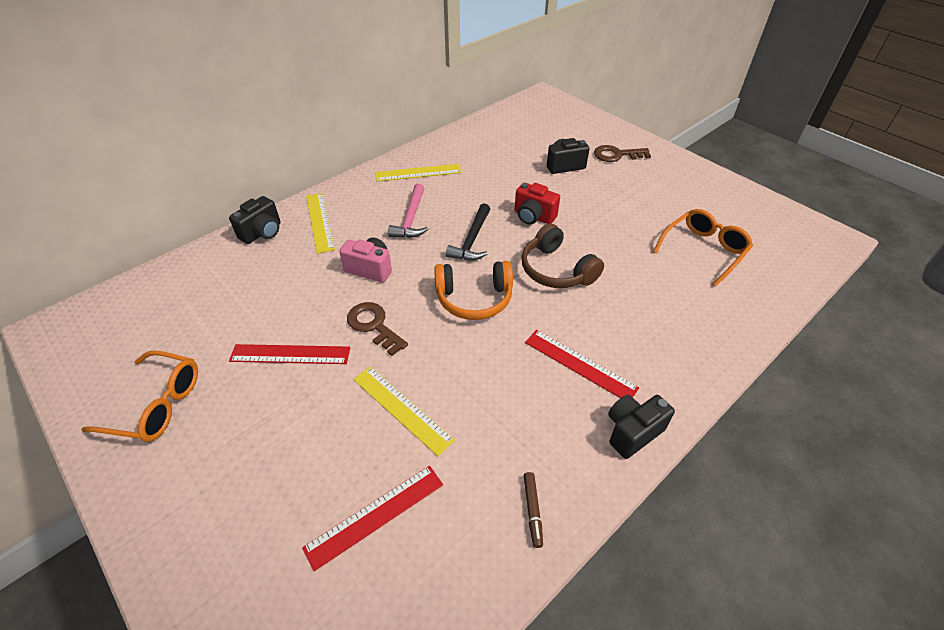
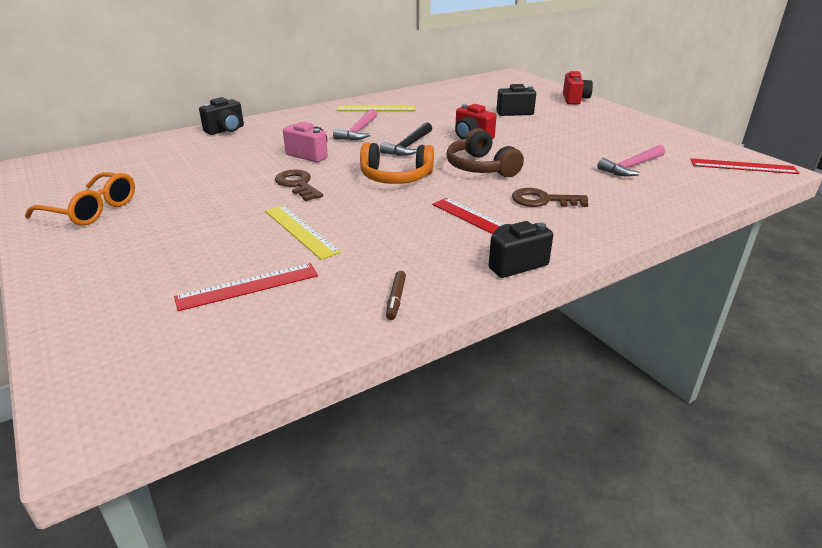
camera: 10 degrees right, 15 degrees down
red ruler [229,344,350,364] -> red ruler moved to [690,158,799,174]
yellow ruler [306,193,335,254] -> none
brown key [594,145,651,162] -> brown key moved to [512,188,588,207]
orange glasses [653,209,753,287] -> pink hammer [597,145,665,177]
none -> red camera [563,71,593,105]

